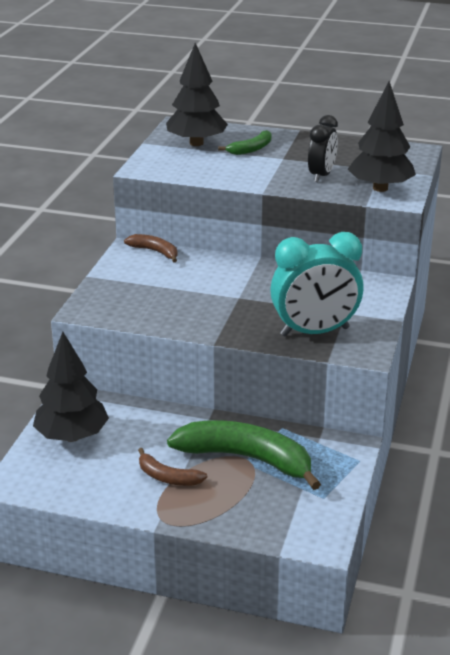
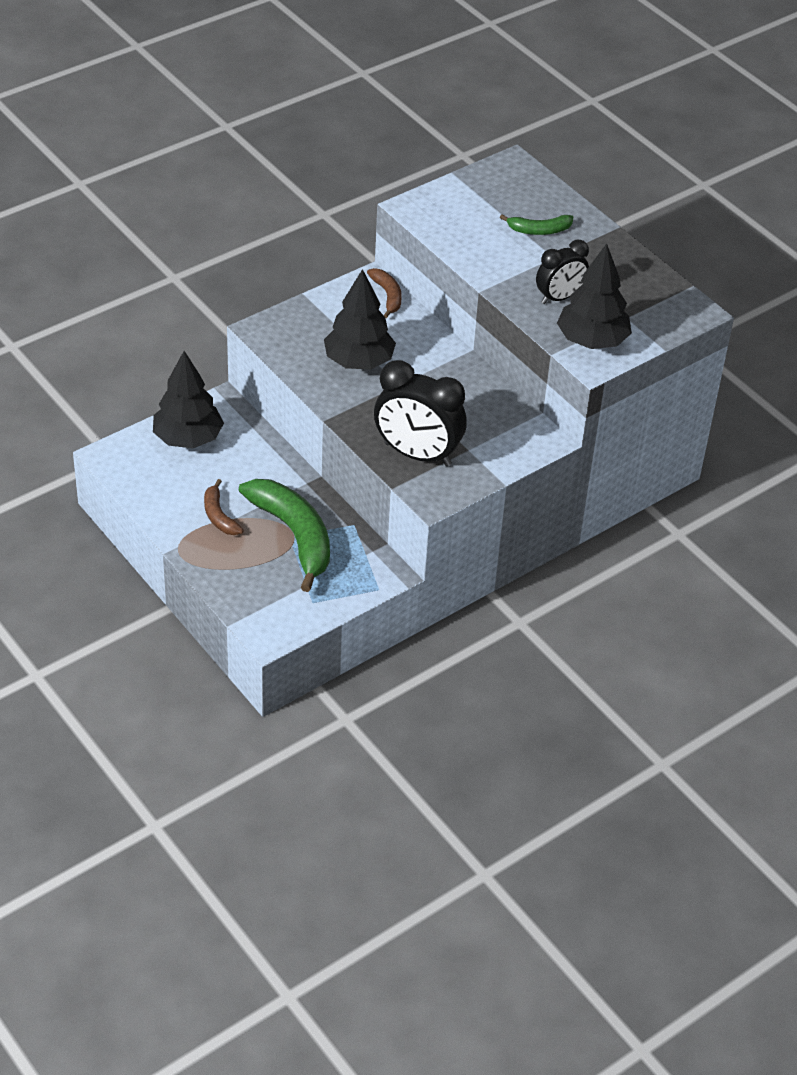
camera: 35 degrees right, 15 degrees up
black tree [166,43,228,146] -> black tree moved to [324,269,396,370]
turquoise clock [270,232,364,337] -> black clock [374,360,467,466]

